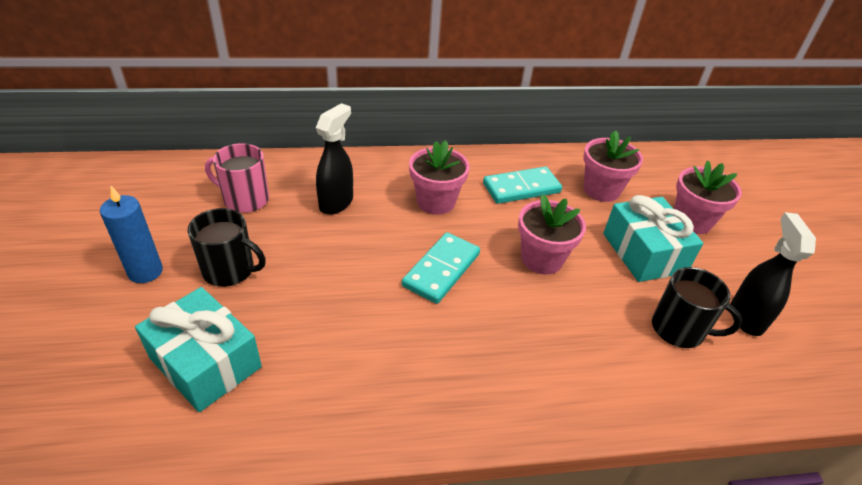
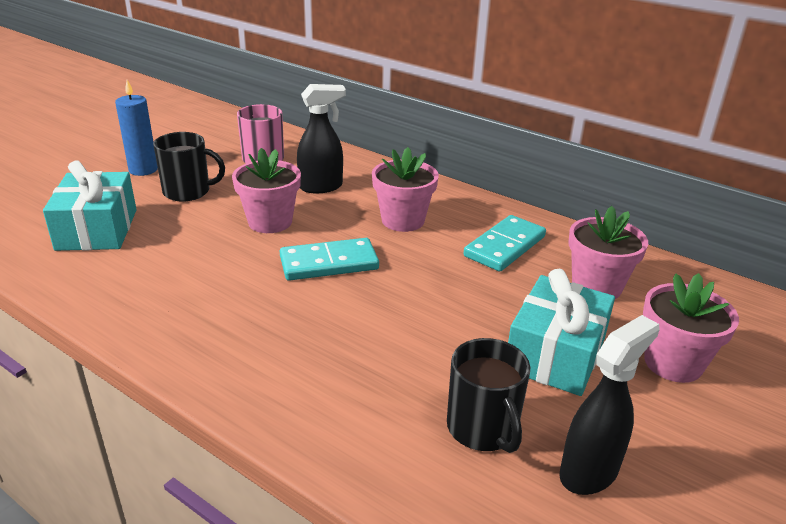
camera: 45 degrees right, 10 degrees down
black mug [188,208,266,287] -> black mug turned 60 degrees counterclockwise [153,132,225,202]
turquoise domino [483,167,562,204] -> turquoise domino turned 75 degrees counterclockwise [463,215,546,271]
pink flower pot [518,194,586,275] -> pink flower pot moved to [232,148,301,233]

